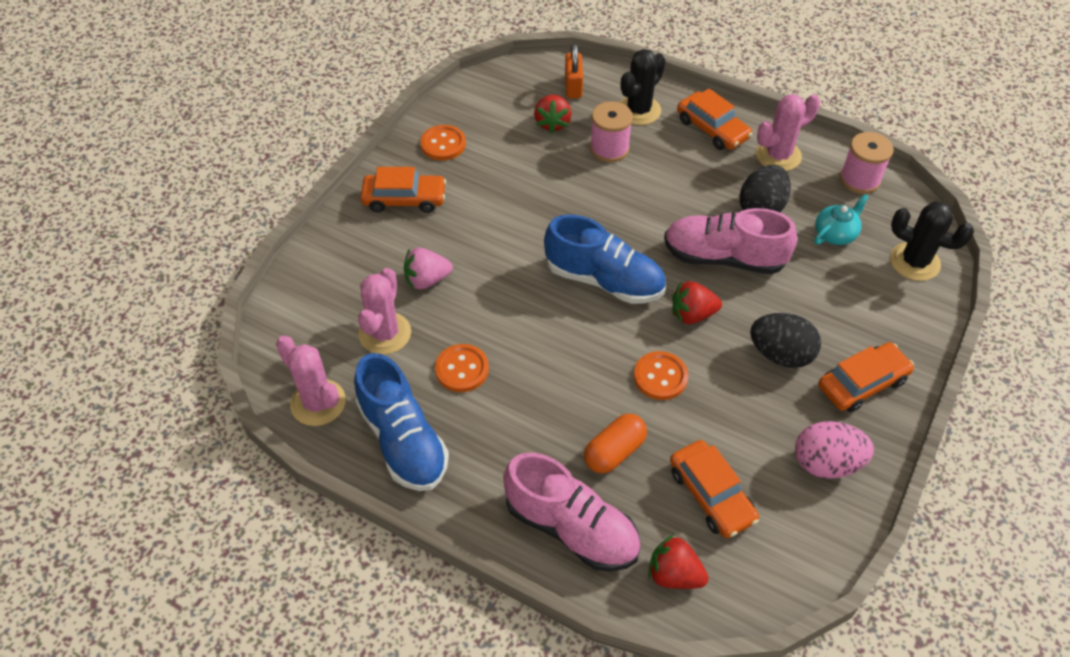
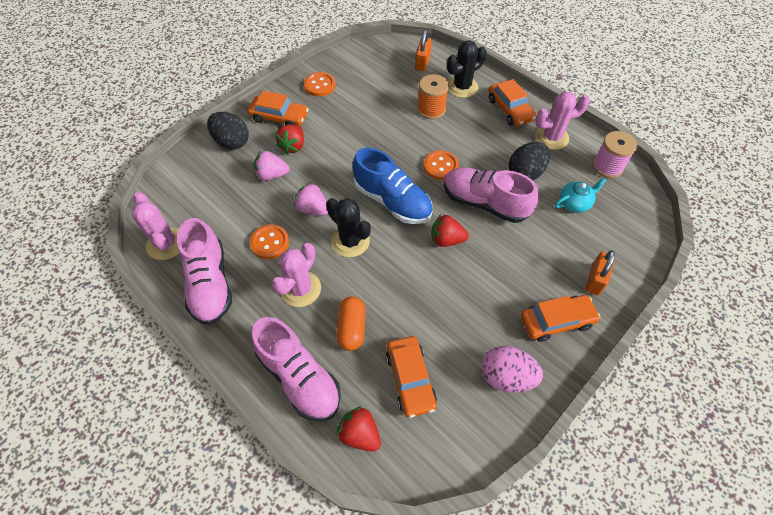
camera: 15 degrees right, 5 degrees up
blue shoe [354,353,449,491] -> pink shoe [177,218,232,325]
pink cactus [358,268,411,355] -> pink cactus moved to [271,243,321,307]
red strawberry [534,95,571,133] -> red strawberry moved to [275,125,304,154]
orange capsule [584,413,647,474] -> orange capsule turned 60 degrees counterclockwise [337,296,365,351]
pink spool [590,101,633,162] -> orange spool [418,74,449,119]
orange button [634,351,688,400] -> orange button moved to [424,150,459,180]
black egg [750,313,821,368] -> black egg moved to [207,112,249,150]
black cactus [890,201,974,281] -> black cactus moved to [326,198,371,257]
none -> pink strawberry [294,182,328,216]
none -> orange padlock [585,250,615,295]

